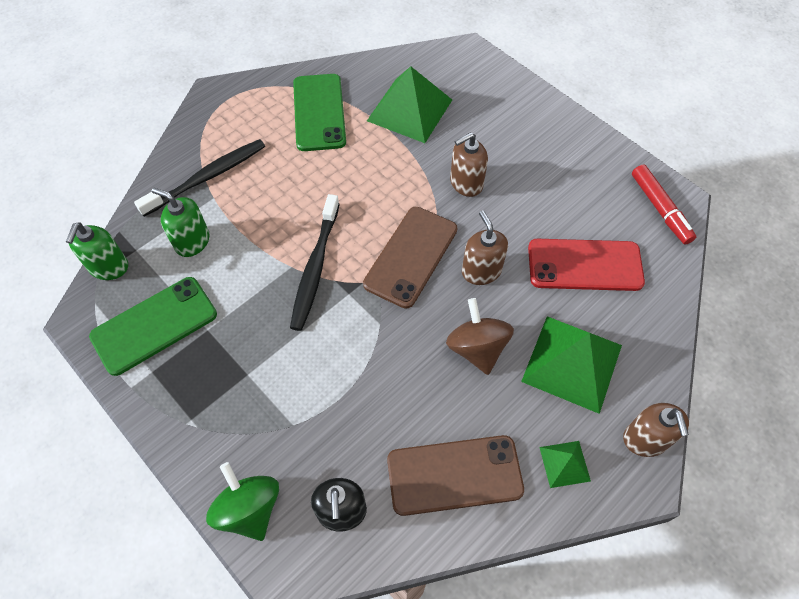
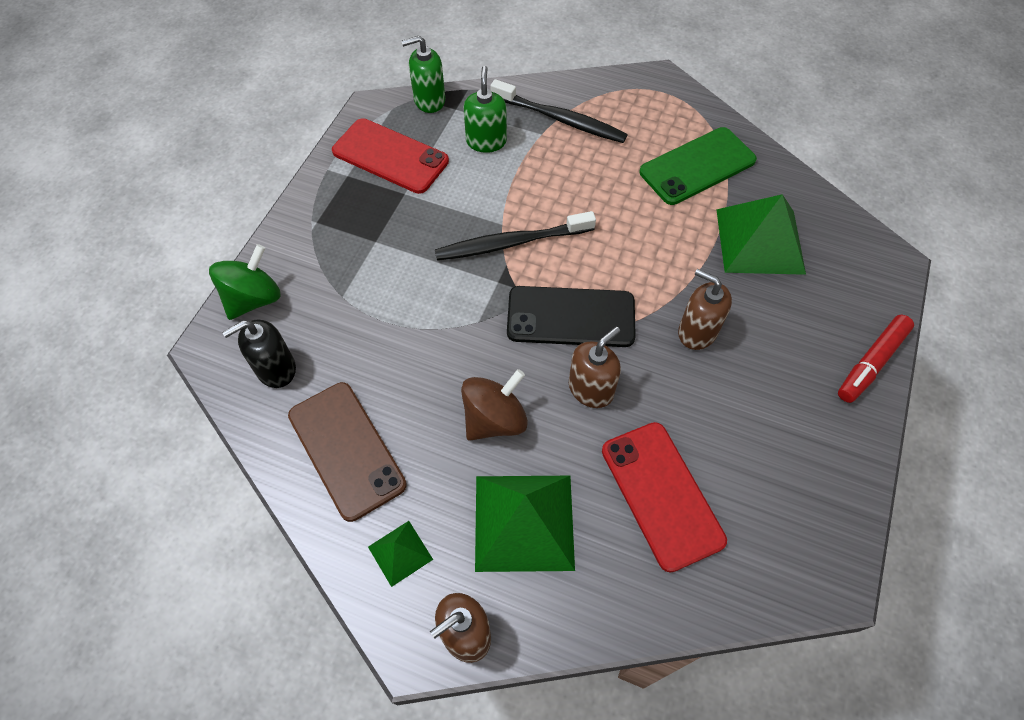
camera: 65 degrees right, 0 degrees up
green phone [89,277,217,376] -> red phone [332,118,449,194]
brown phone [363,207,458,309] -> black phone [507,286,636,347]
red marker [632,164,696,245] -> red marker moved to [838,315,914,403]

